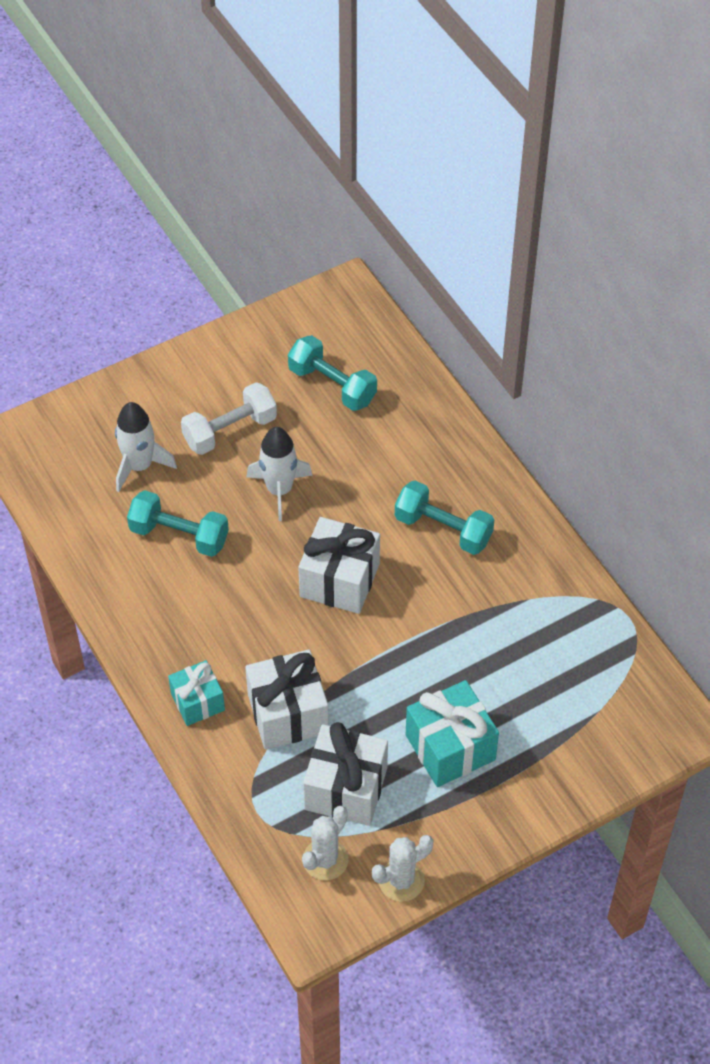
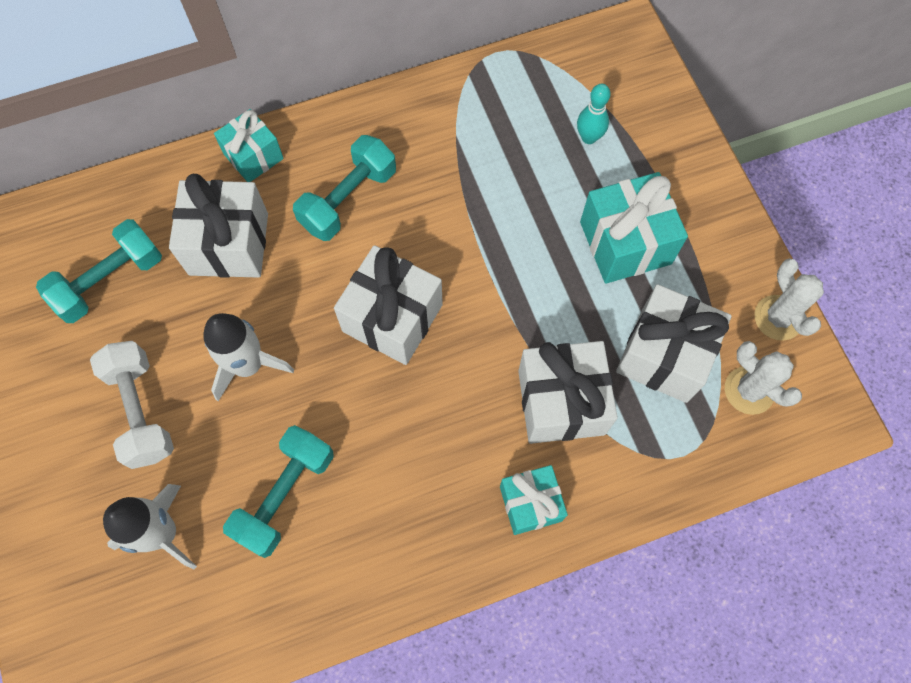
camera: 80 degrees left, 15 degrees up
none -> white gift [169,174,268,278]
none -> turquoise gift [214,109,284,182]
none -> turquoise bowling pin [577,84,610,144]

